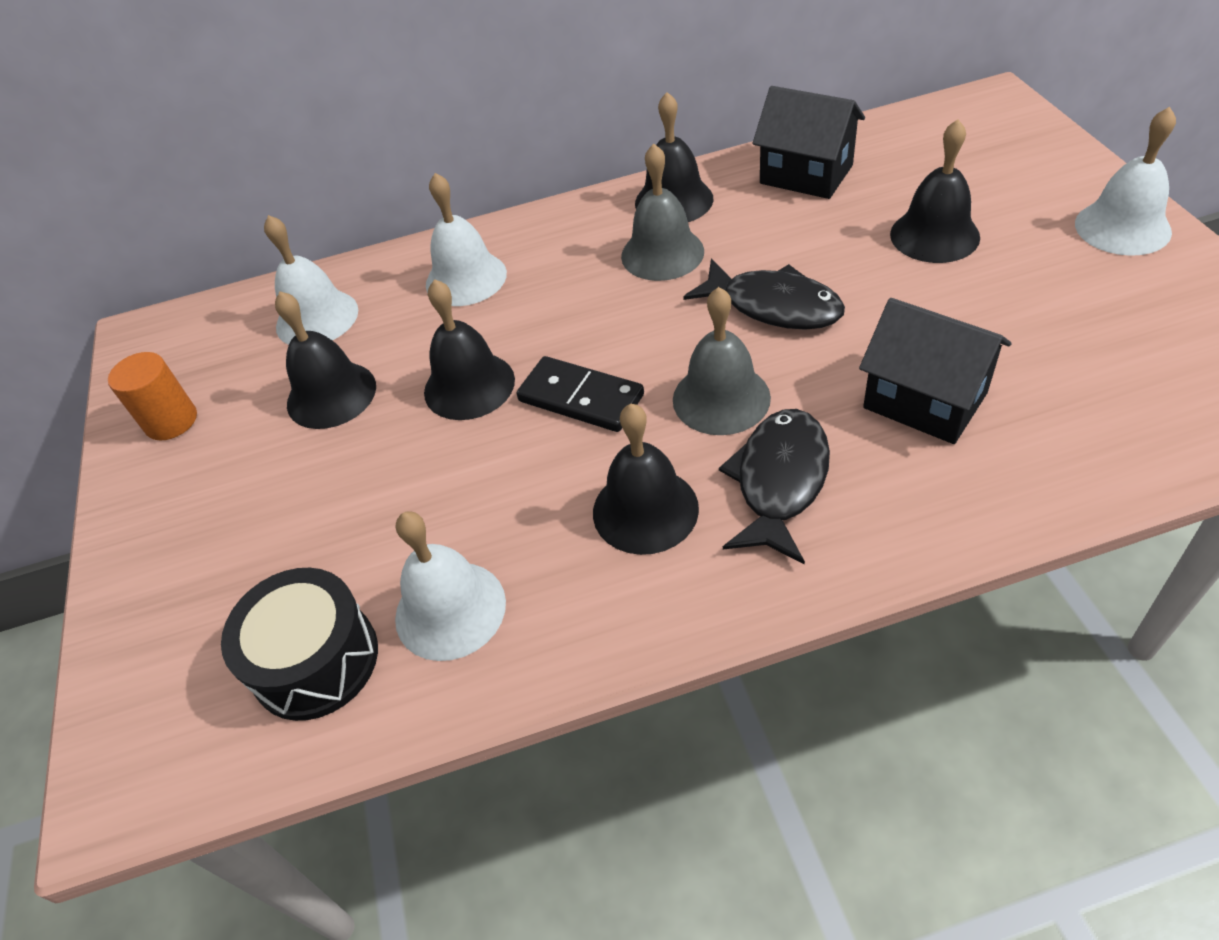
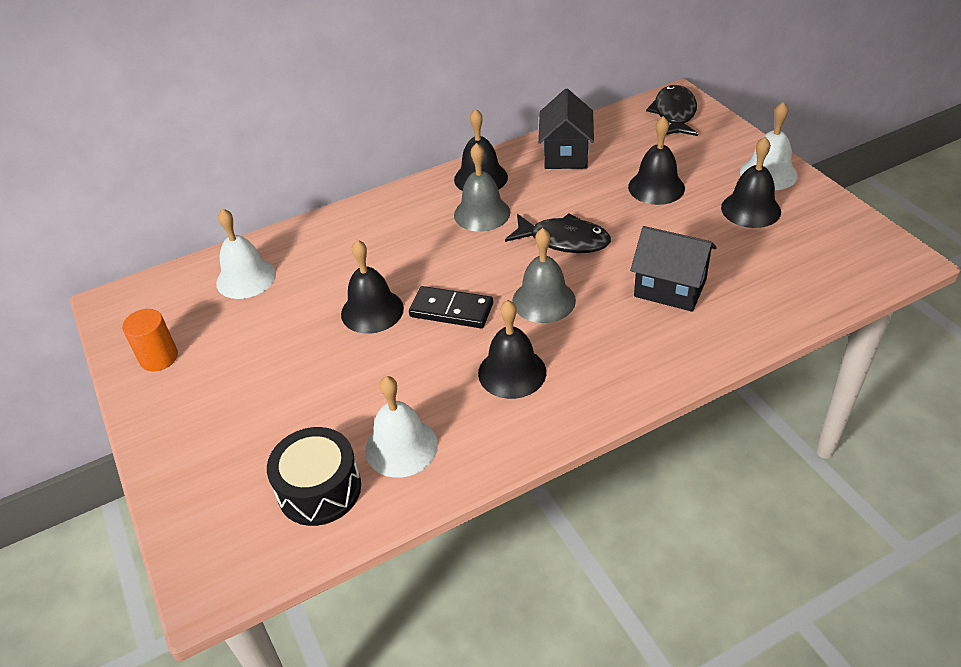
camera: 15 degrees left, 5 degrees down
black bell [275,291,376,429] -> black bell moved to [721,137,781,228]
white bell [426,173,507,306] -> none
black fish [719,409,830,565] -> black fish moved to [646,85,698,136]
black house [753,86,865,199] -> black house turned 75 degrees clockwise [538,88,594,169]

